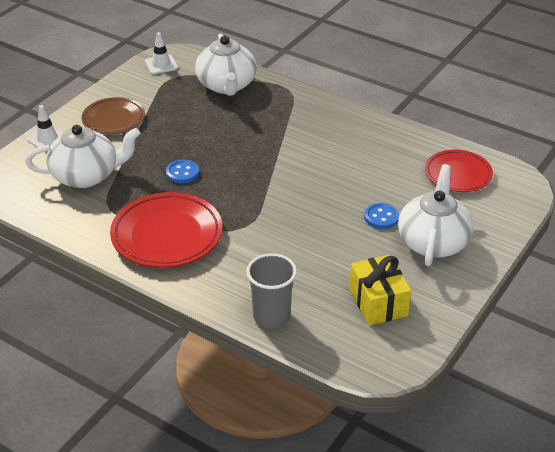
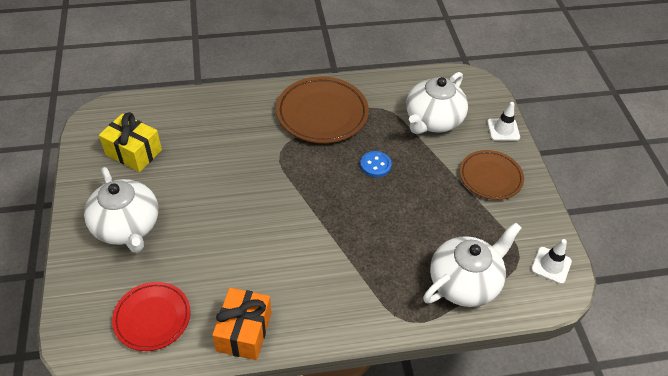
camera: 135 degrees right, 10 degrees up
red plate [110,192,223,268] -> brown plate [276,77,369,143]
white teapot [195,34,257,96] -> white teapot turned 105 degrees clockwise [423,222,521,307]
grey cup [246,253,297,329] -> none
blue button [364,203,399,229] -> none
none -> orange gift [212,288,271,360]

